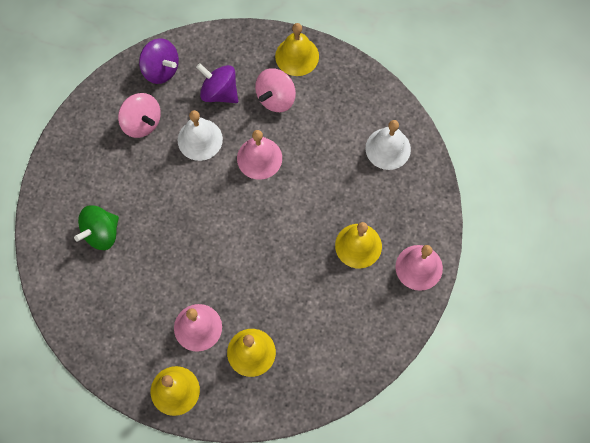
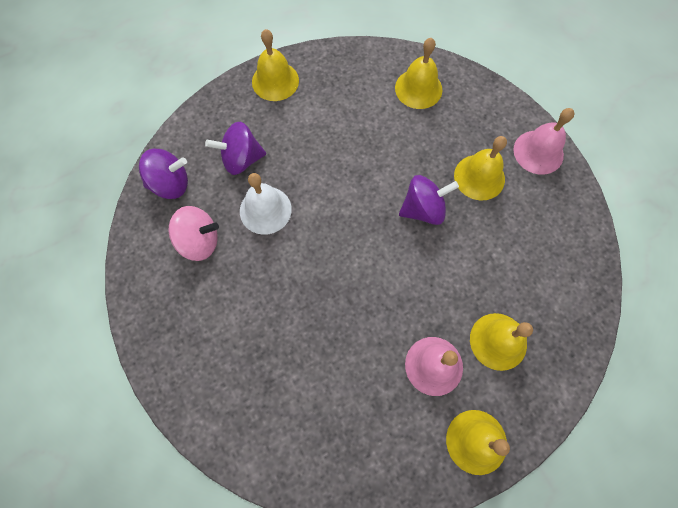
camera: 45 degrees left, 0 degrees up
green spinning top [74,205,119,250] -> none
pink bell [237,130,282,180] -> none
pink spinning top [255,68,296,112] -> none
white bell [365,120,411,170] -> yellow bell [395,38,442,109]
none -> purple spinning top [399,175,459,225]

